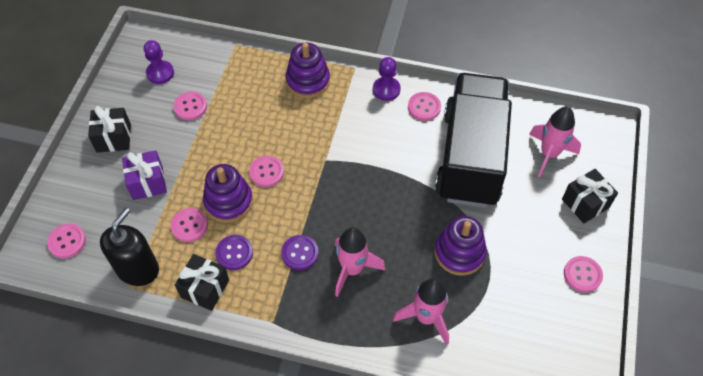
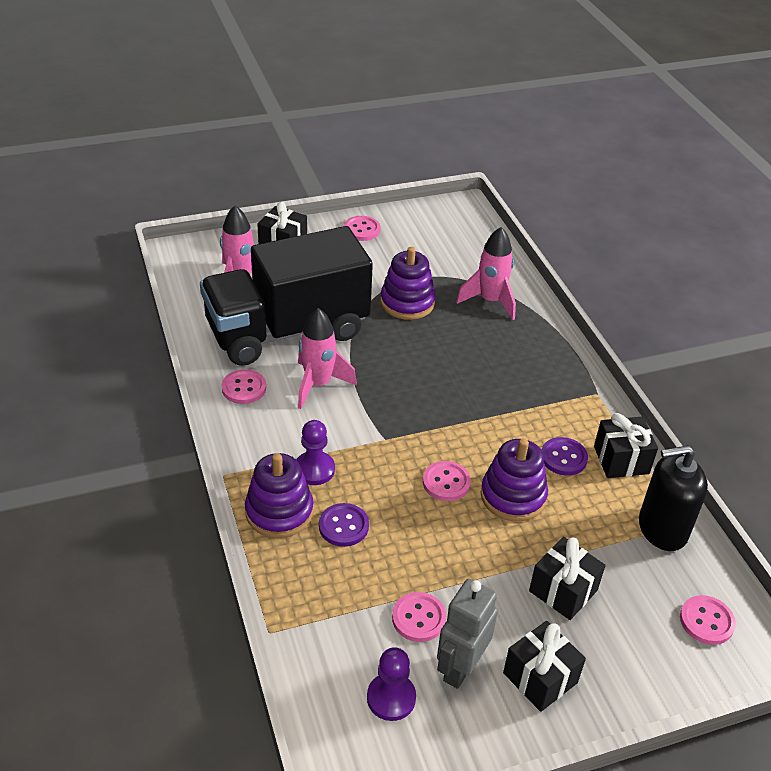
camera: 125 degrees left, 15 degrees down
purple gift [122,150,167,200] -> black gift [529,537,606,620]
pink button [171,208,208,242] -> none
purple button [281,235,319,270] -> purple button moved to [319,503,369,547]
pink rocket [335,227,385,297] -> pink rocket moved to [298,308,357,409]
purple pawn [373,57,401,101] -> purple pawn moved to [296,420,335,485]
none -> grey robot [437,579,498,689]

